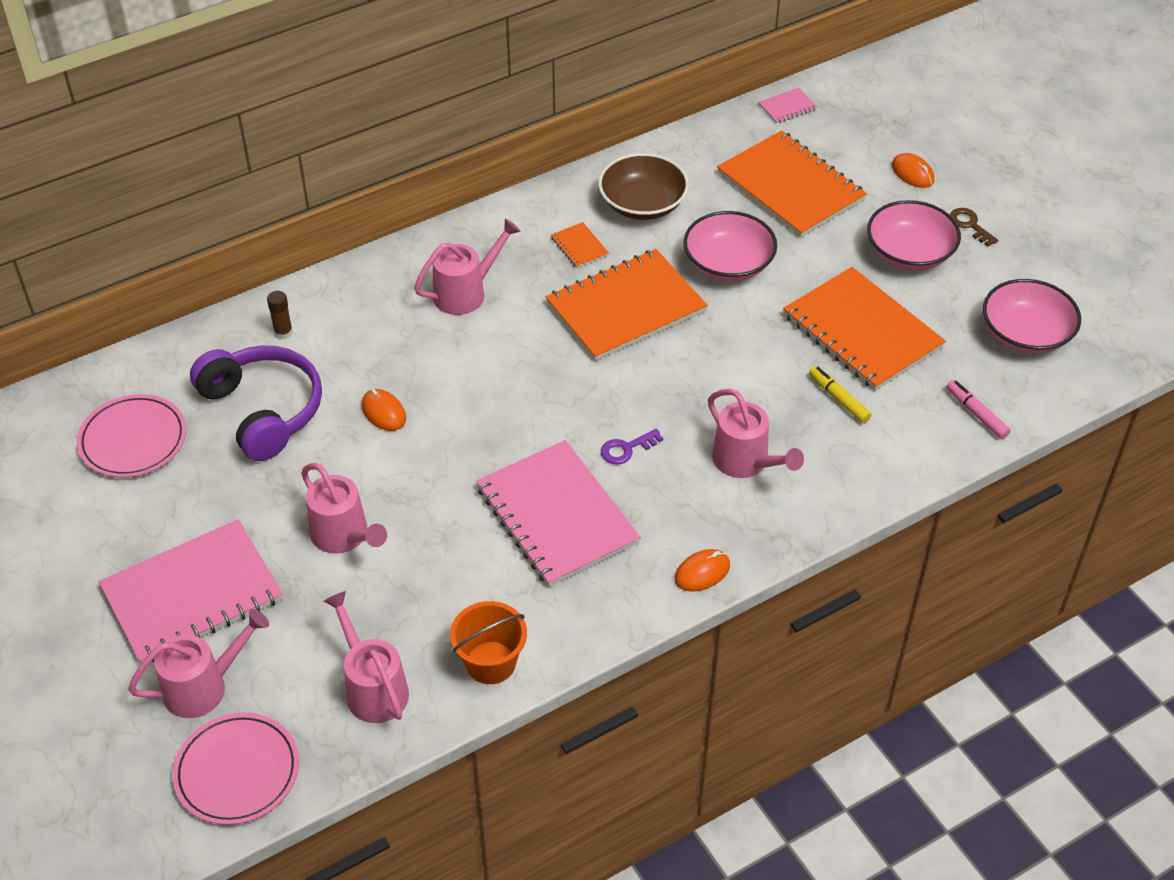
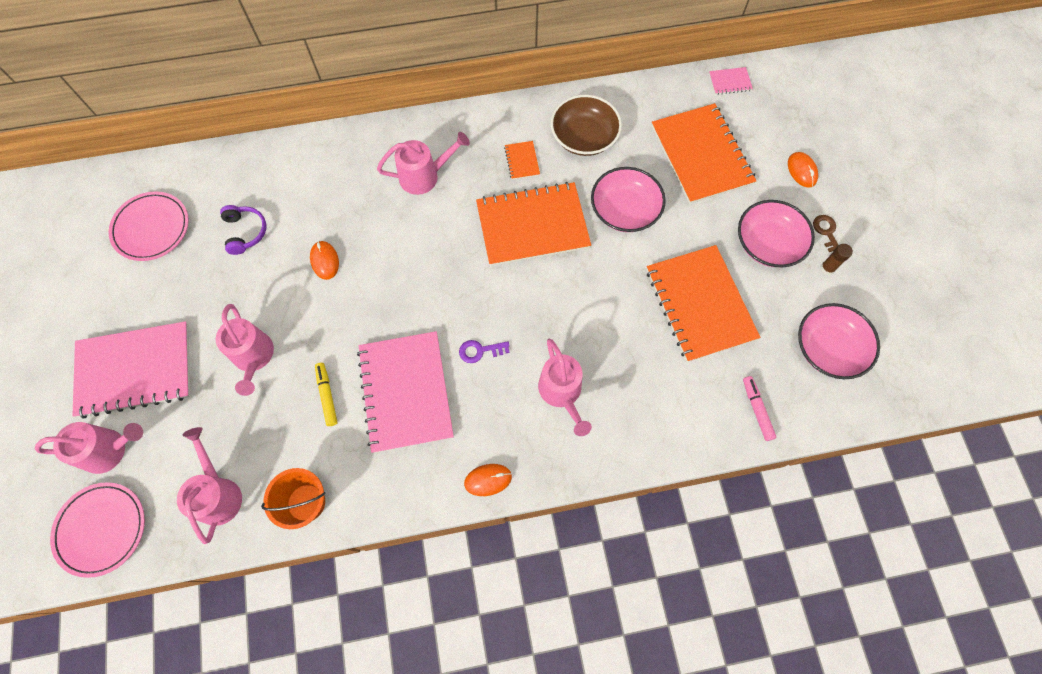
camera: 20 degrees right, 20 degrees up
purple headphones [190,345,322,461] -> purple headphones [220,205,266,255], size x0.52
brown glue stick [267,291,293,339] -> brown glue stick moved to [821,244,853,275]
yellow marker [809,366,872,423] -> yellow marker moved to [315,363,338,426]

